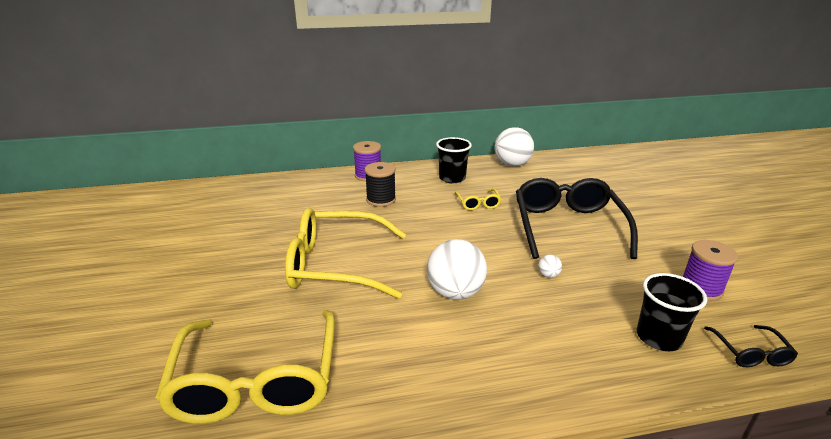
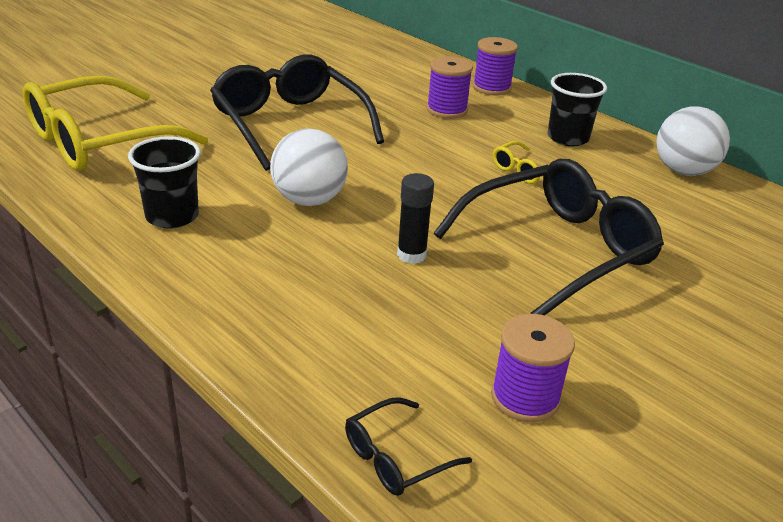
camera: 55 degrees right, 5 degrees up
yellow glasses [285,208,406,299] -> black glasses [210,54,384,171]
black spool [365,162,396,207] -> purple spool [427,56,473,119]
white ball [538,255,562,278] -> black glue stick [397,173,434,264]
black cup [637,273,707,351] -> black cup moved to [128,136,201,229]

